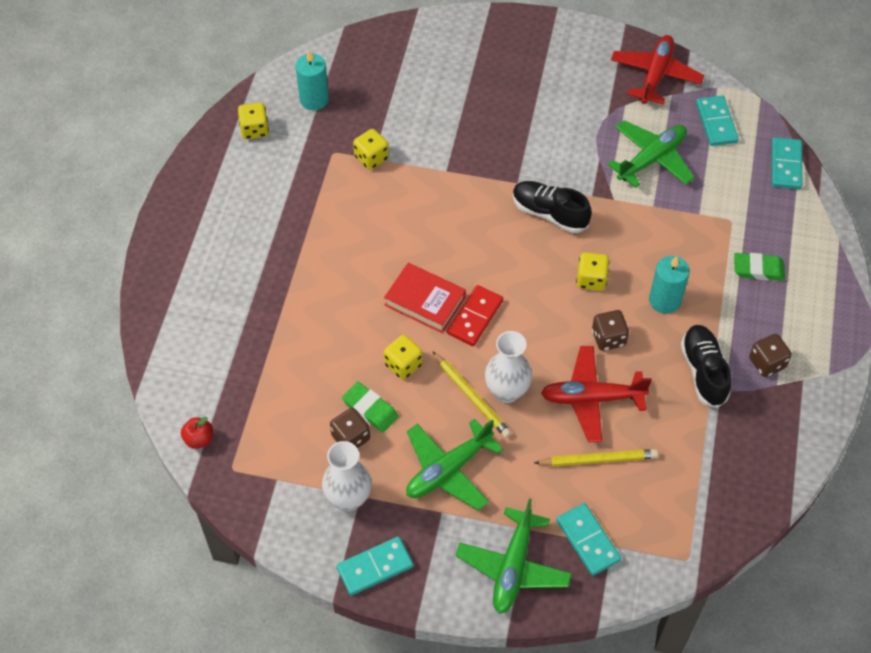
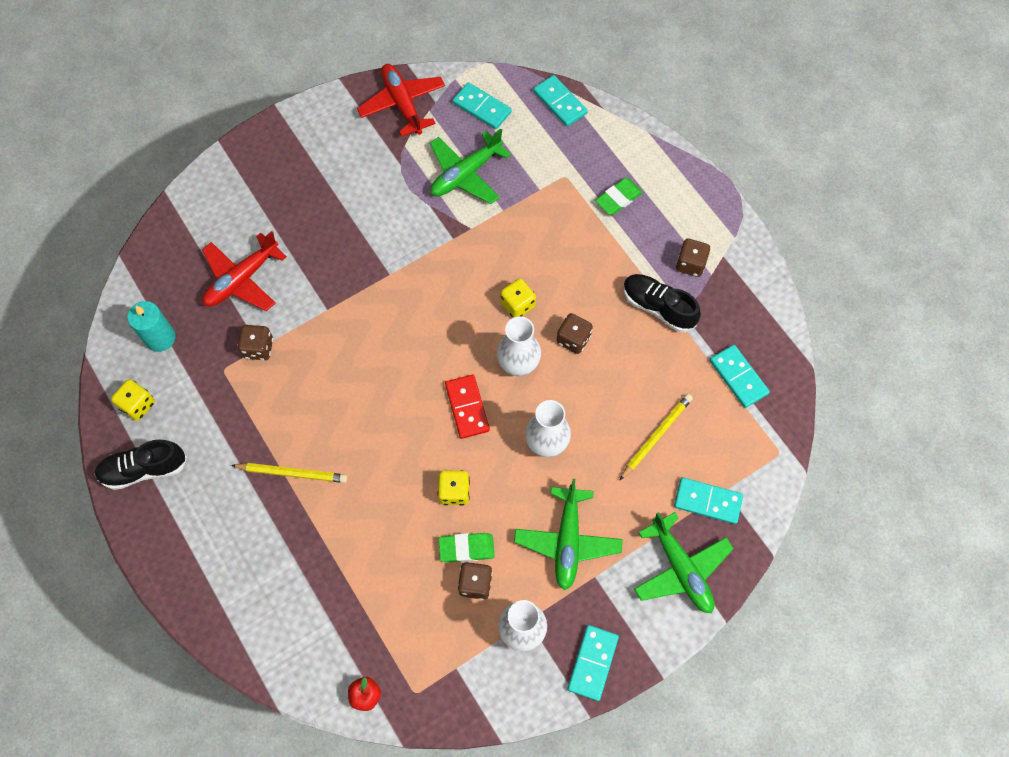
camera: 45 degrees left, 10 degrees up
yellow dice [353,129,389,170] -> brown dice [237,325,273,360]
red book [384,263,466,333] -> none
yellow pencil [432,351,511,438] -> yellow pencil moved to [231,463,347,483]
black shoe [513,181,592,233] -> black shoe moved to [94,439,187,490]
red plane [541,346,652,442] -> red plane moved to [202,231,287,311]
green plane [607,120,695,188] -> green plane turned 135 degrees counterclockwise [430,128,511,204]
turquoise candle [649,256,690,314] -> none
none -> white vase [497,316,541,376]
none -> turquoise domino [710,345,770,408]

